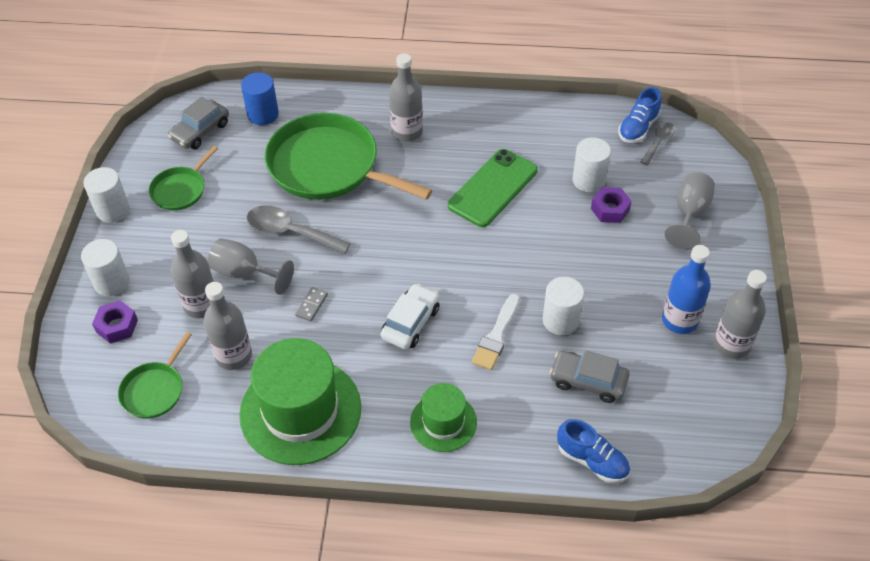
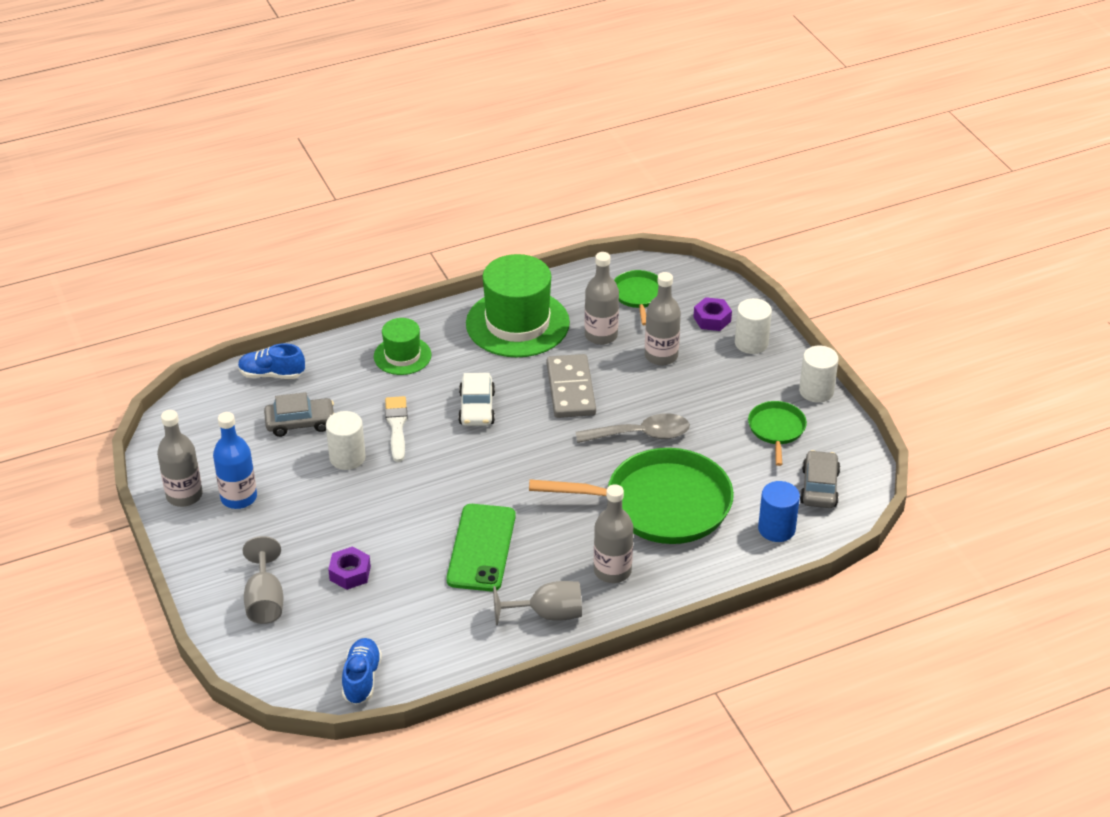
camera: 150 degrees right, 10 degrees down
grey goblet [208,238,294,295] -> grey goblet moved to [493,581,582,625]
grey domino [295,287,328,322] -> grey domino [547,354,596,418], size x2.35
white cylinder [572,137,611,192] -> none
grey spoon [640,122,676,165] -> none

